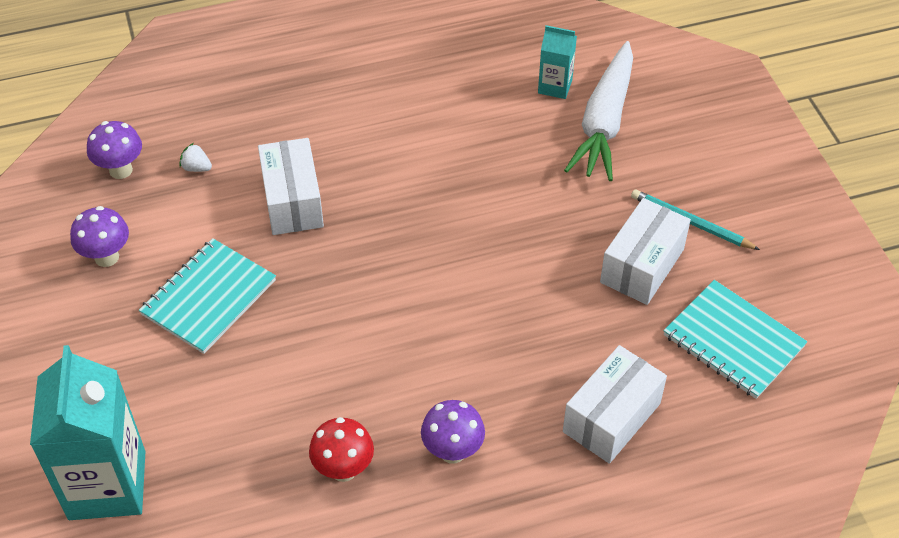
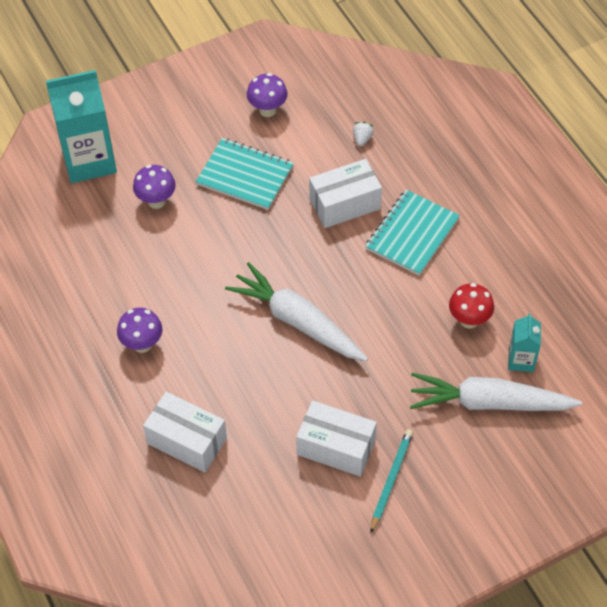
camera: 80 degrees right, 5 degrees up
purple mushroom [87,121,142,179] -> purple mushroom moved to [133,165,176,209]
red mushroom [309,417,374,482] -> red mushroom moved to [449,283,494,329]
turquoise notebook [663,280,807,399] -> turquoise notebook moved to [365,190,460,276]
none -> white carrot [225,262,368,361]

